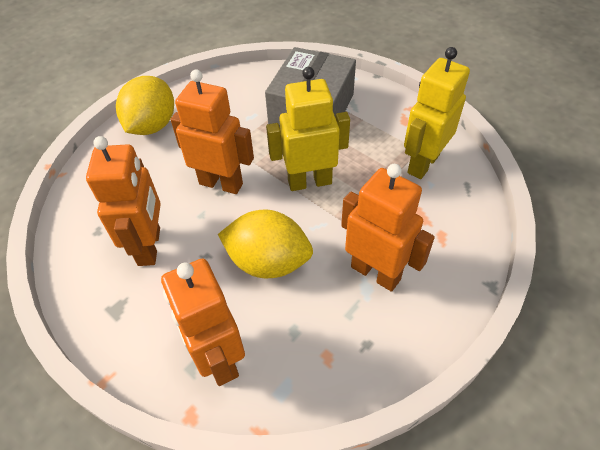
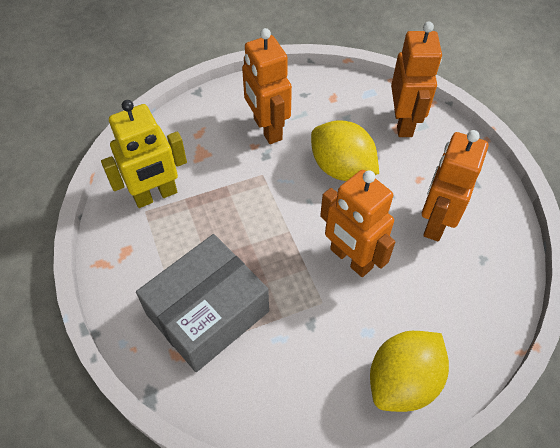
camera: 155 degrees left, 5 degrees up
yellow robot [266,67,350,191] -> none

